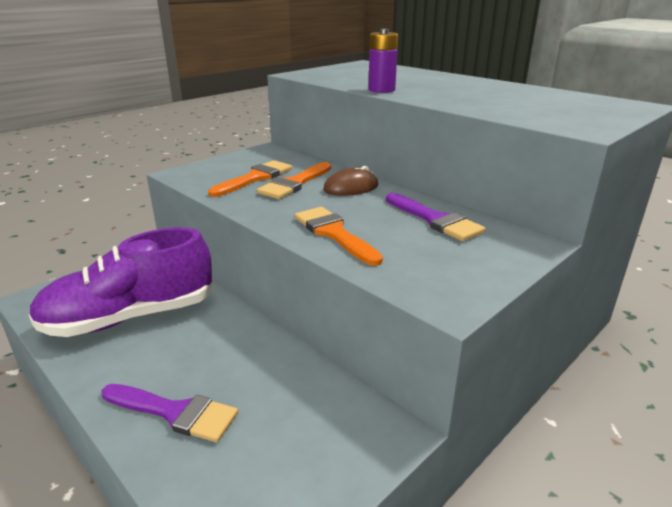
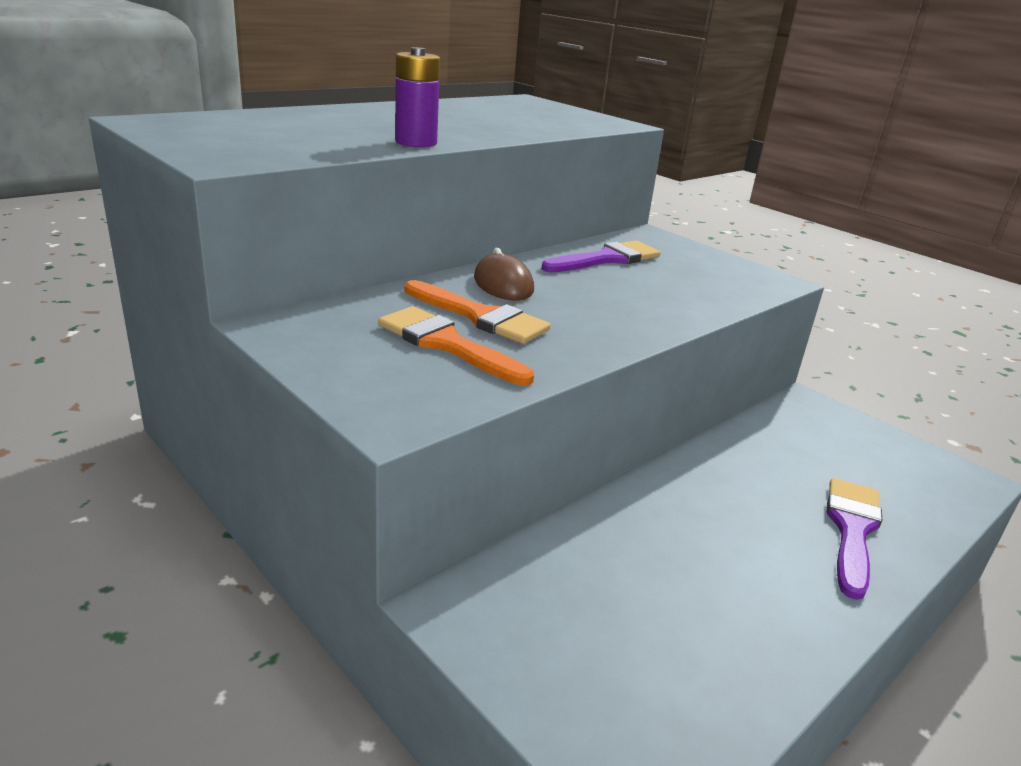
camera: 90 degrees left, 0 degrees up
purple shoe [29,227,213,337] -> none
orange brush [295,207,383,266] -> none

